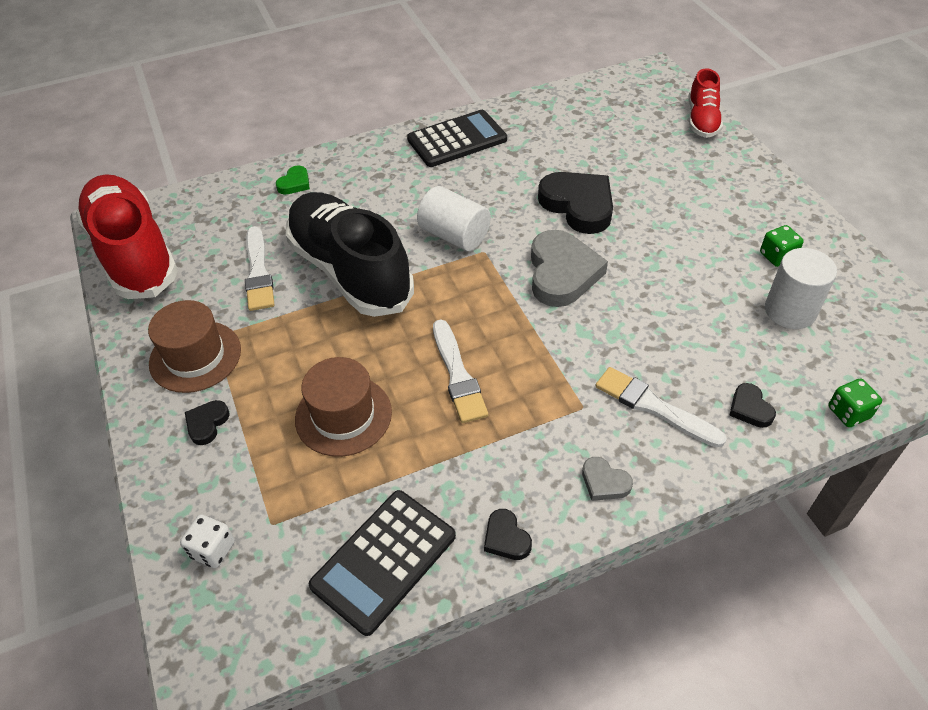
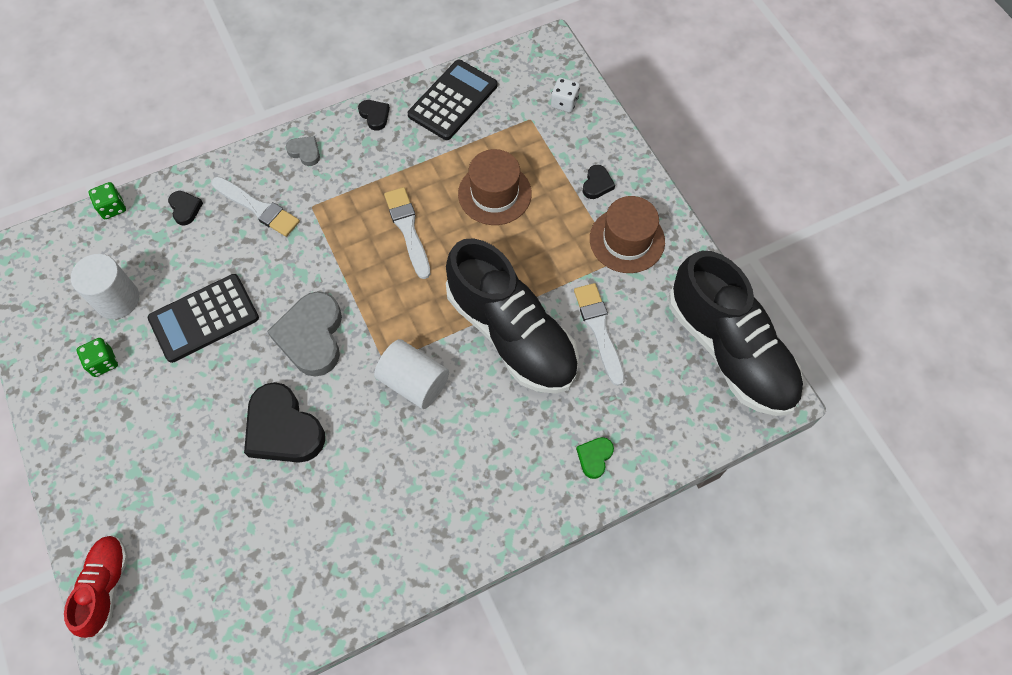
camera: 175 degrees right, 15 degrees up
red shoe [75,174,178,299] -> black shoe [669,251,803,416]
black calculator [407,110,507,167] -> black calculator moved to [148,274,259,363]

